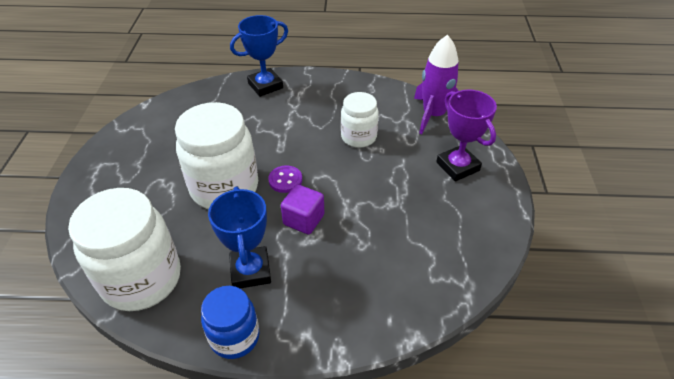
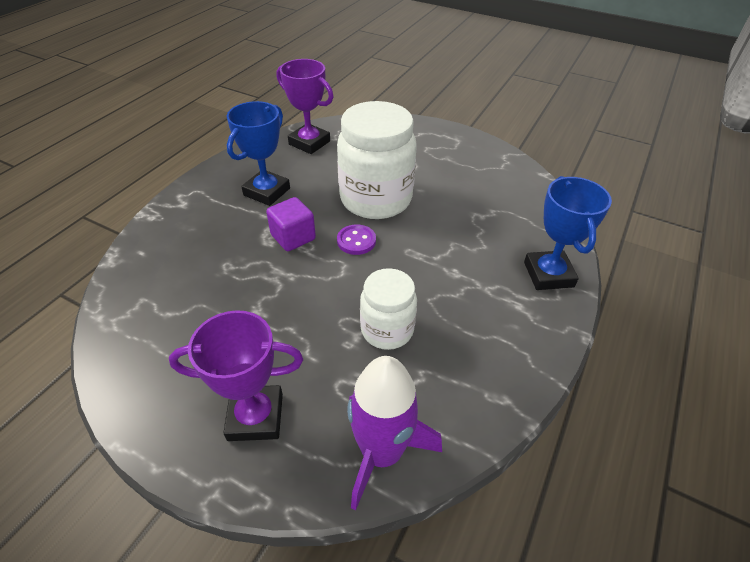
camera: 115 degrees right, 0 degrees up
white jar [68,188,181,311] -> purple trophy [277,59,333,154]
blue jar [201,286,260,359] -> none
blue trophy [208,186,271,288] -> blue trophy turned 75 degrees counterclockwise [227,101,290,206]

